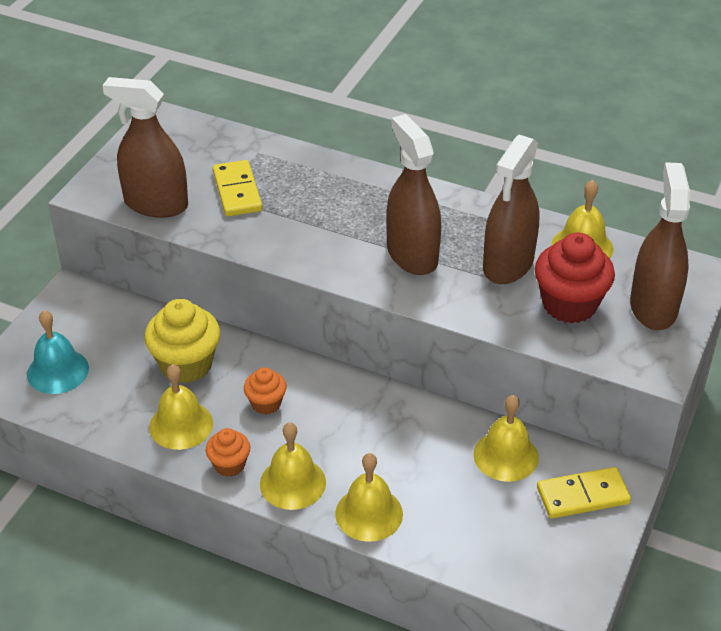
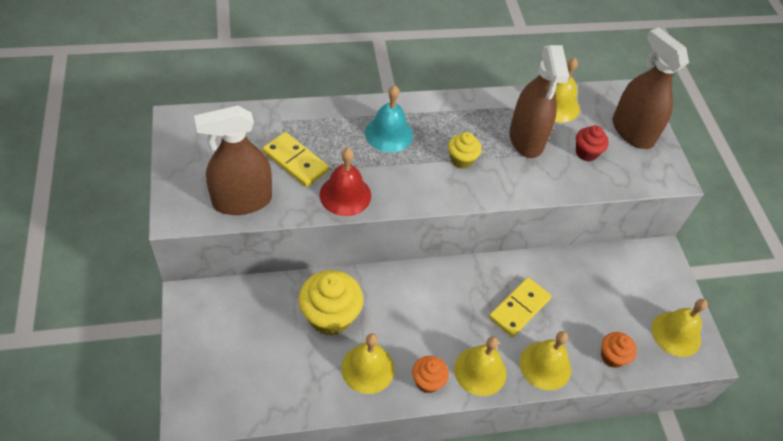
camera: 40 degrees left, 10 degrees up
turquoise bell [27,310,89,394] -> turquoise bell moved to [365,85,413,153]
orange cupcake [244,367,286,414] -> orange cupcake moved to [601,332,637,368]
brown spray bottle [387,114,441,275] -> yellow cupcake [448,132,482,169]
yellow bell [473,395,539,482] -> yellow bell moved to [652,299,708,357]
red cupcake [535,233,615,323] -> red cupcake [576,125,609,161], size x0.56
yellow domino [537,467,631,519] -> yellow domino moved to [489,277,551,337]
none -> red bell [320,148,371,216]

